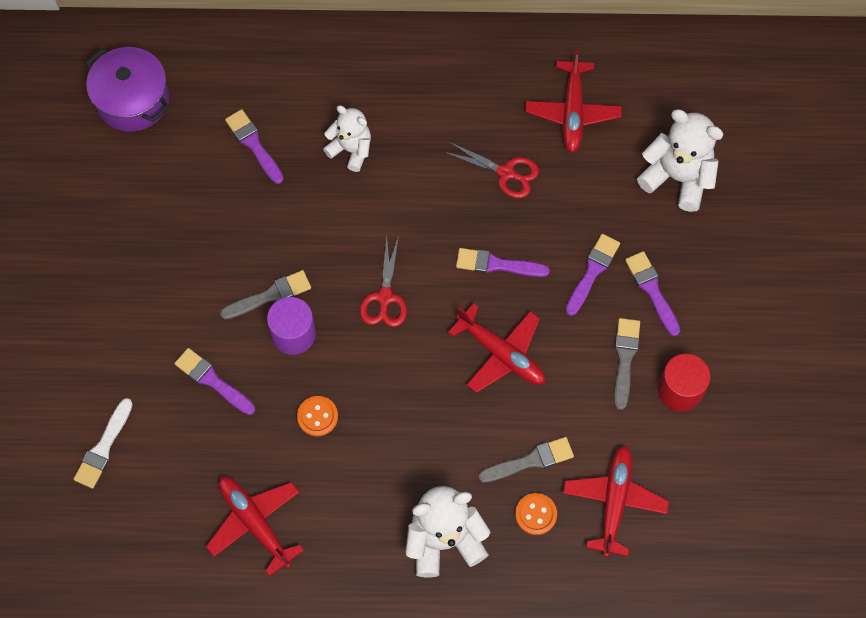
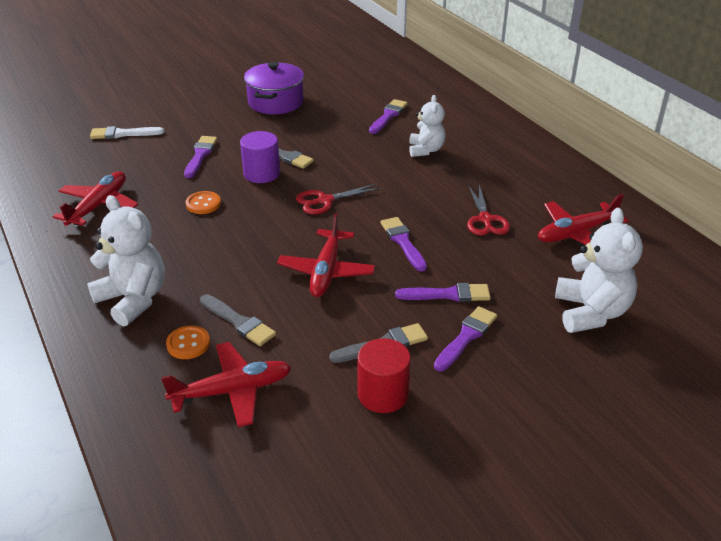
camera: 60 degrees right, 30 degrees down
purple pot [85,47,170,132] -> purple pot moved to [244,62,304,114]

